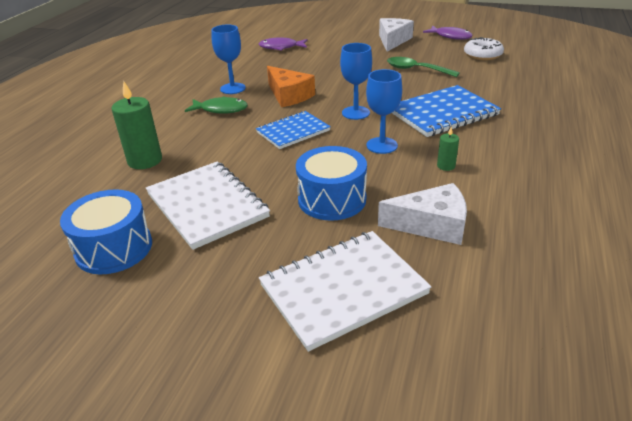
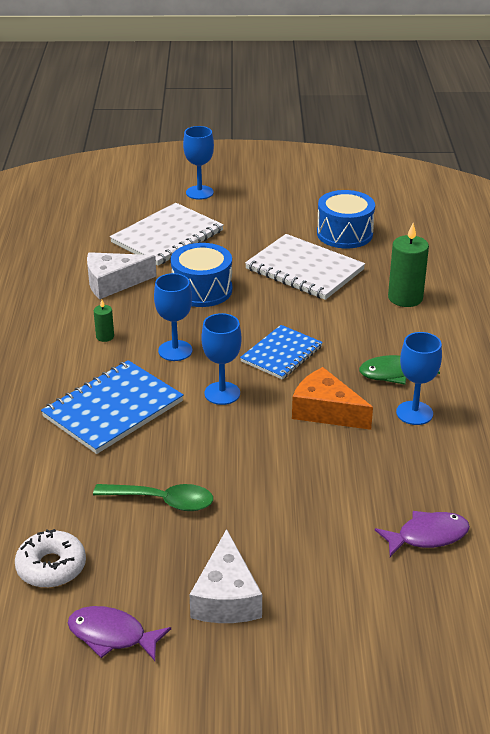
camera: 160 degrees right, 0 degrees up
none -> blue goblet [183,126,214,200]

